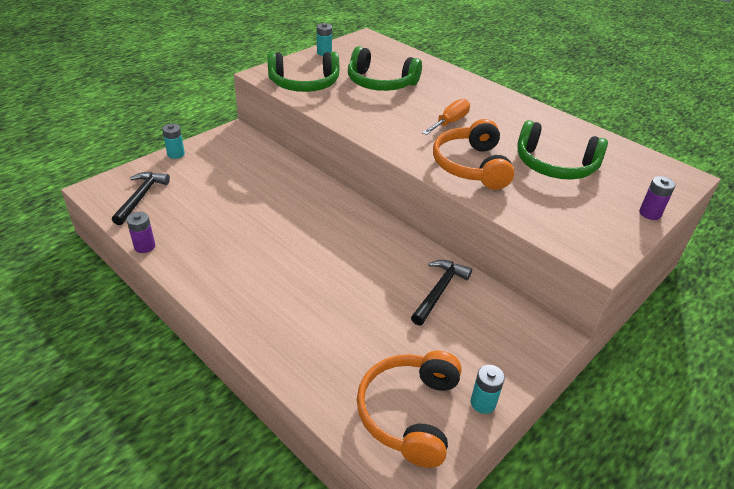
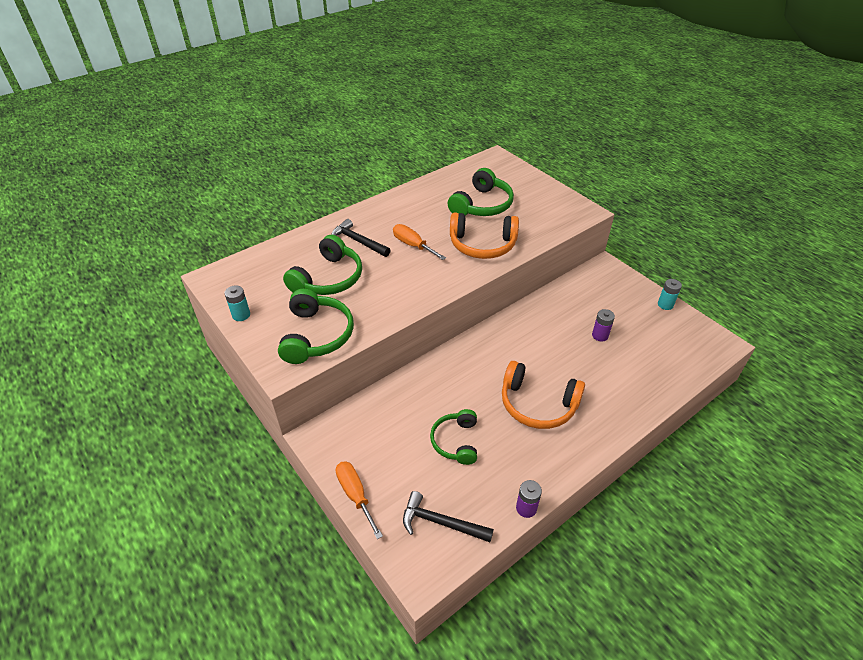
camera: 80 degrees left, 5 degrees up
turquoise battery [162,123,185,159] -> orange screwdriver [336,461,383,539]
orange headphones [357,351,462,468] -> orange headphones moved to [502,361,585,429]
black hammer [411,260,472,326] -> black hammer moved to [331,219,391,257]
purple battery [639,176,675,220] -> purple battery moved to [592,309,615,342]
none -> green headphones [430,409,477,465]

